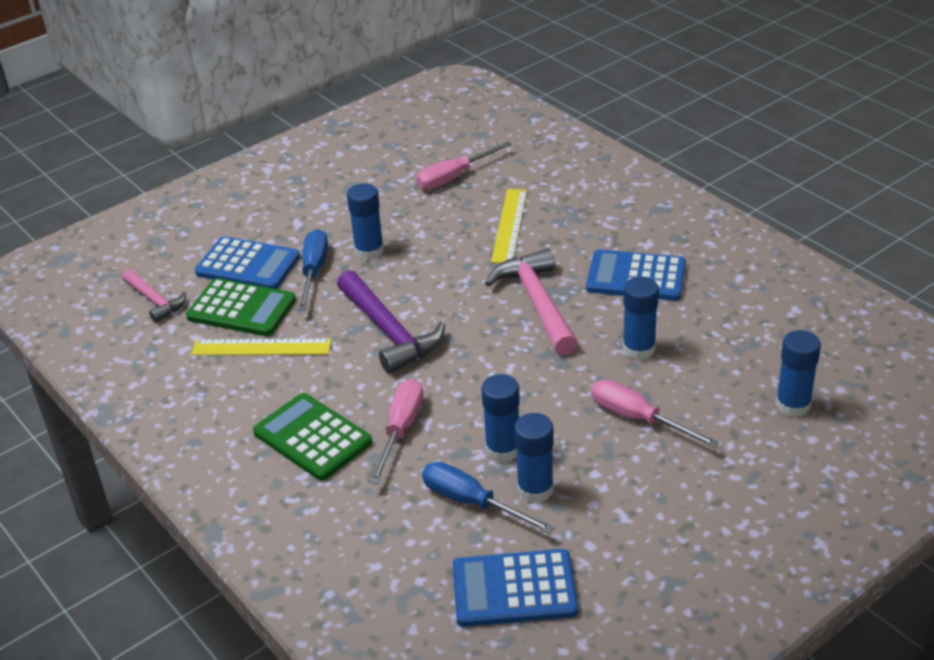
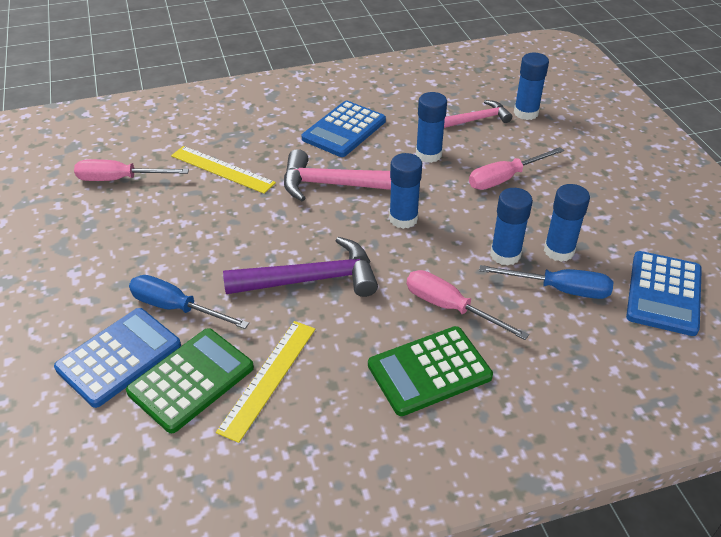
camera: 70 degrees left, 5 degrees up
pink hammer [122,269,186,323] -> pink hammer moved to [444,100,512,128]
blue glue stick [347,183,384,260] -> blue glue stick moved to [389,153,422,229]
pink screwdriver [416,141,512,190] -> pink screwdriver turned 105 degrees clockwise [74,159,189,181]
blue screwdriver [422,462,555,534] -> blue screwdriver turned 135 degrees counterclockwise [479,265,613,299]

